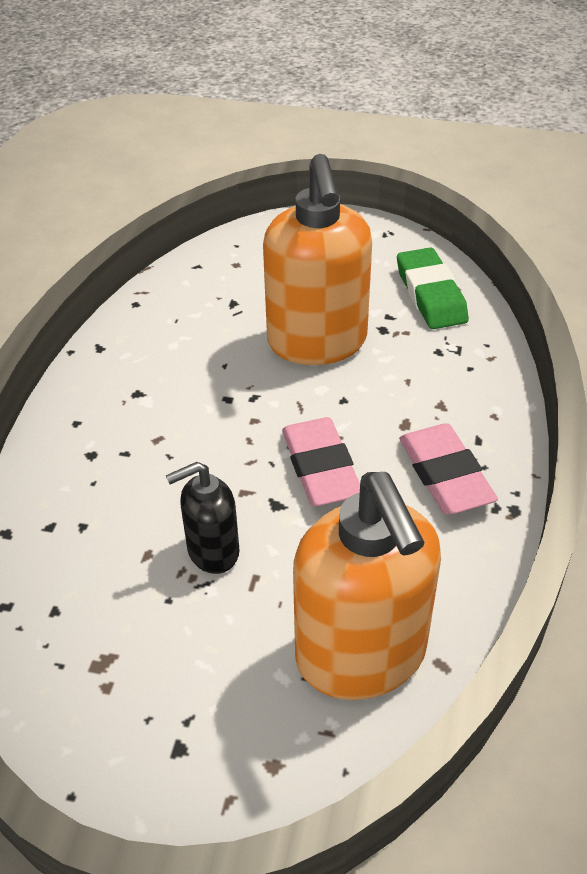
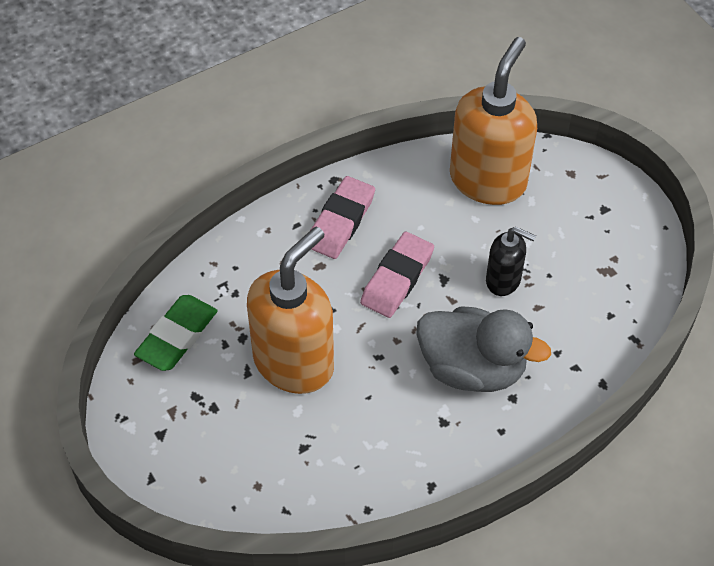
camera: 135 degrees left, 10 degrees up
none -> grey duck [416,306,551,392]

